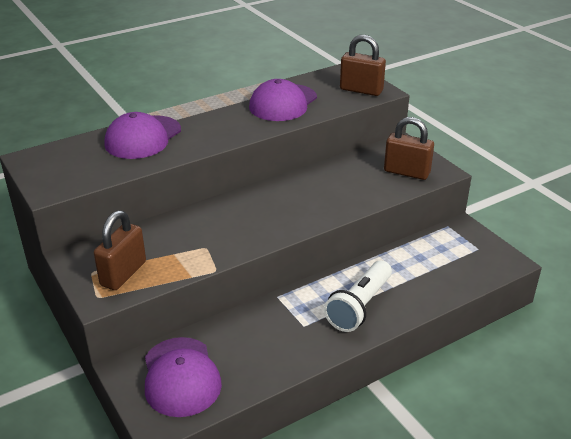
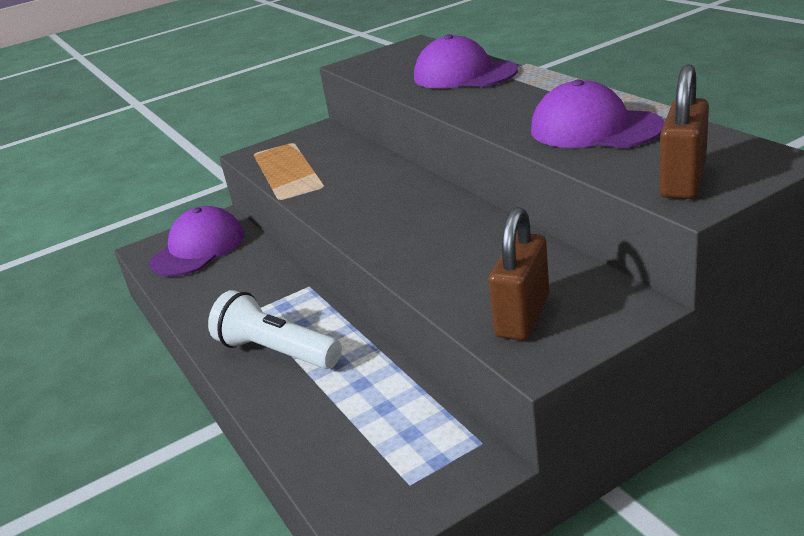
camera: 95 degrees right, 5 degrees down
brown padlock [94,210,146,290] -> none
purple cap [145,337,222,417] -> purple cap turned 135 degrees clockwise [149,206,244,276]

